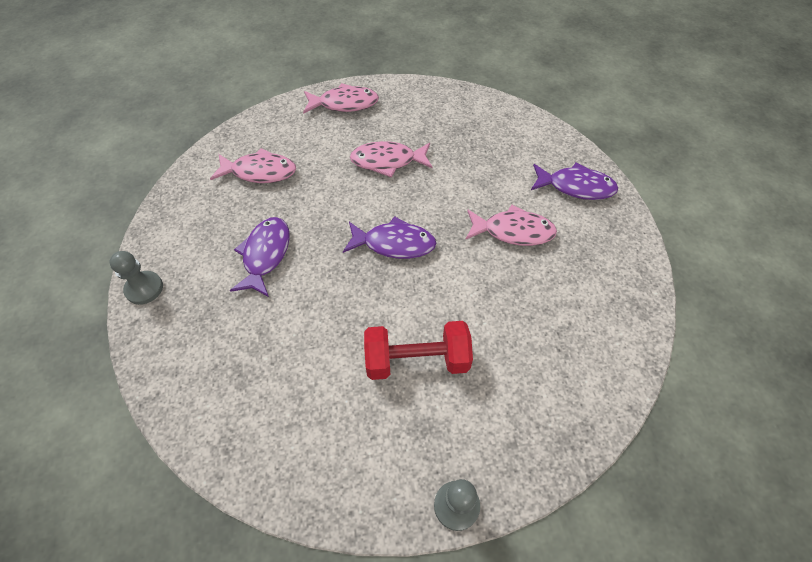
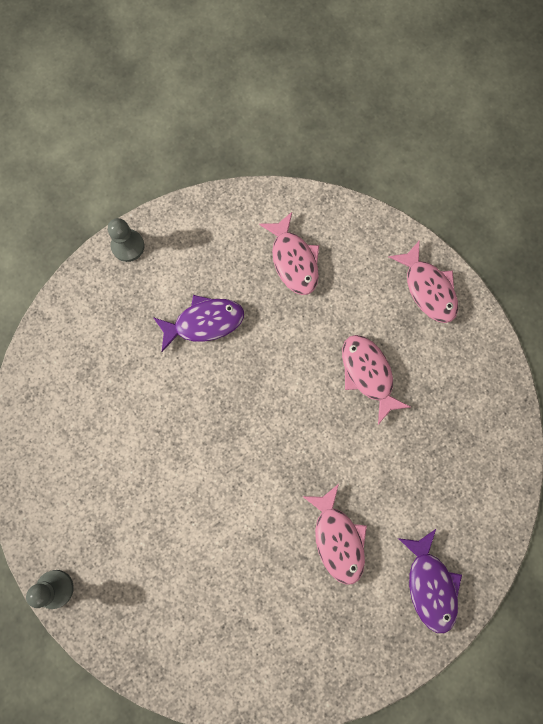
camera: 65 degrees right, 20 degrees up
purple fish [343,216,436,259] -> none
red dumbbell [364,321,473,380] -> none

